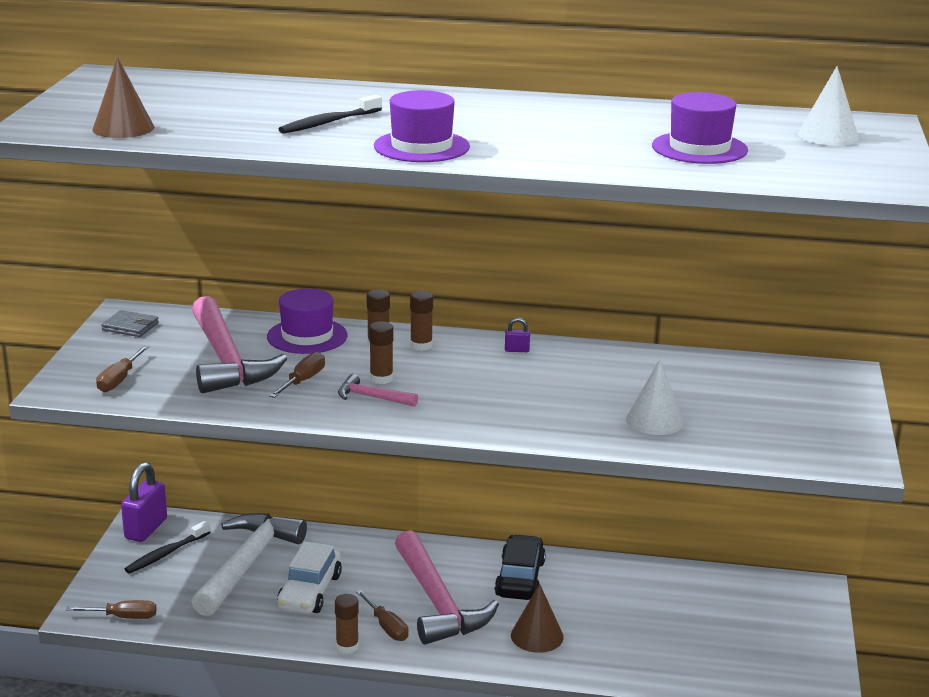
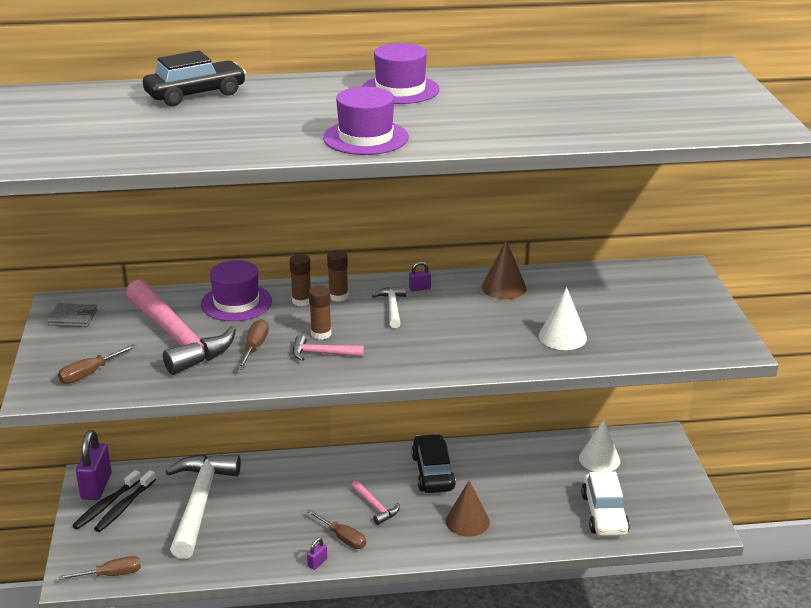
camera: 15 degrees left, 5 degrees up
brown cone [92,57,154,138] -> brown cone moved to [482,240,527,299]
brown screwdriver [96,345,149,392] -> brown screwdriver turned 45 degrees clockwise [58,344,137,384]
white car [277,541,342,614] -> white car moved to [581,471,630,536]
black toothbrush [279,95,382,134] -> black toothbrush moved to [72,470,141,529]
brown glue stick [335,594,359,654] -> purple padlock [307,538,327,570]
pink hammer [395,530,499,644] -> pink hammer [351,480,400,525], size x0.45
purple hat [652,92,748,164] -> purple hat moved to [362,43,439,104]
white cone [798,66,859,146] -> white cone moved to [579,420,620,472]
none -> black car [143,51,246,106]
none -> white hammer [372,286,406,328]

